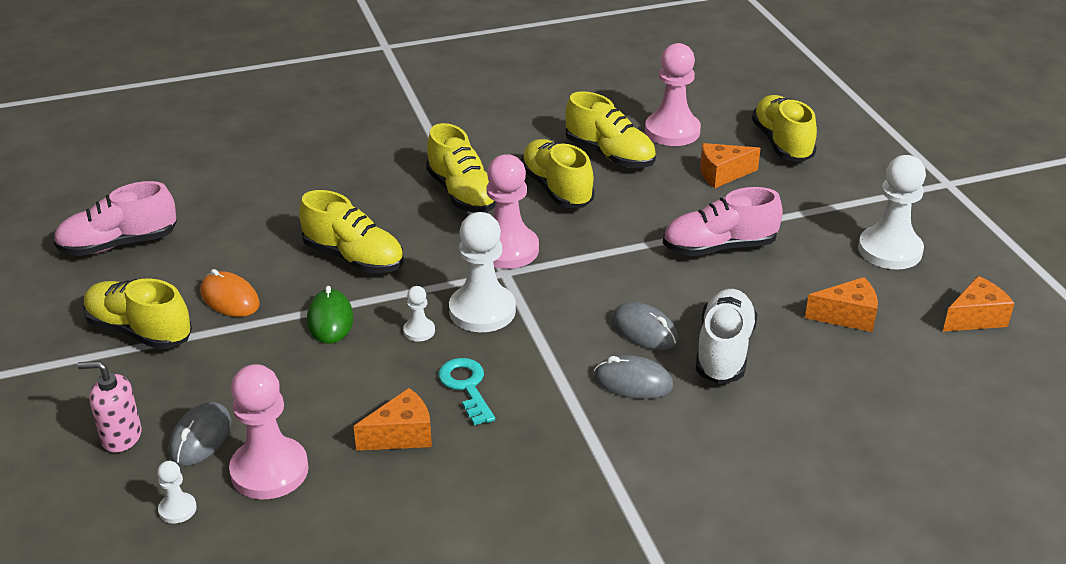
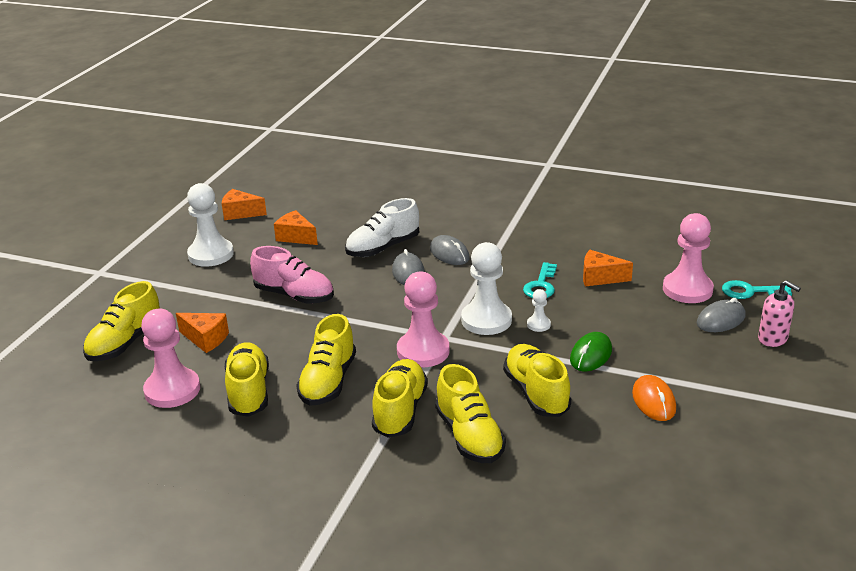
camera: 140 degrees left, 5 degrees down
pink shoe [53,181,177,256] -> none
yellow shoe [83,278,192,349] -> yellow shoe moved to [435,364,506,463]
white pawn [157,461,197,524] -> turquoise key [722,280,792,299]

